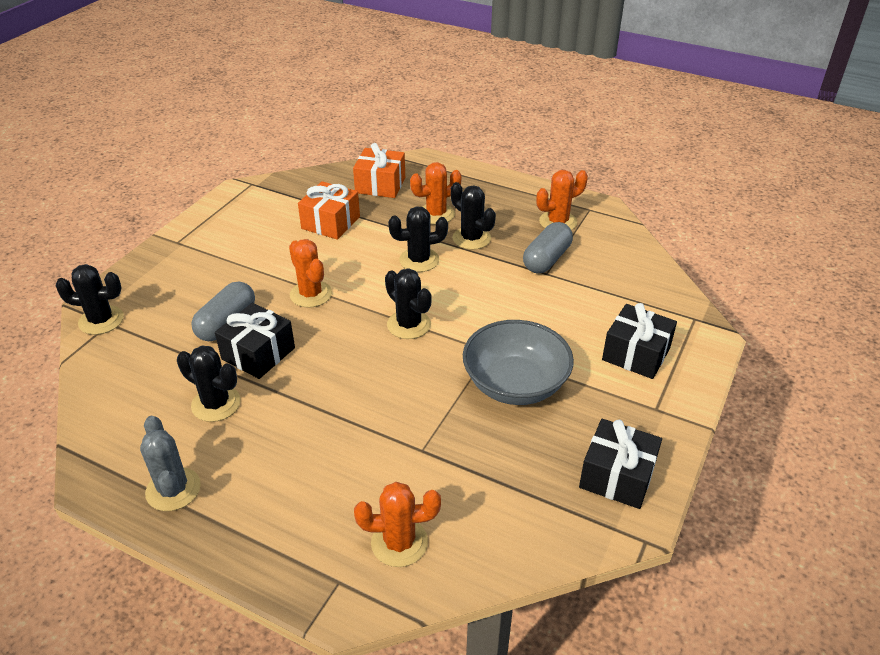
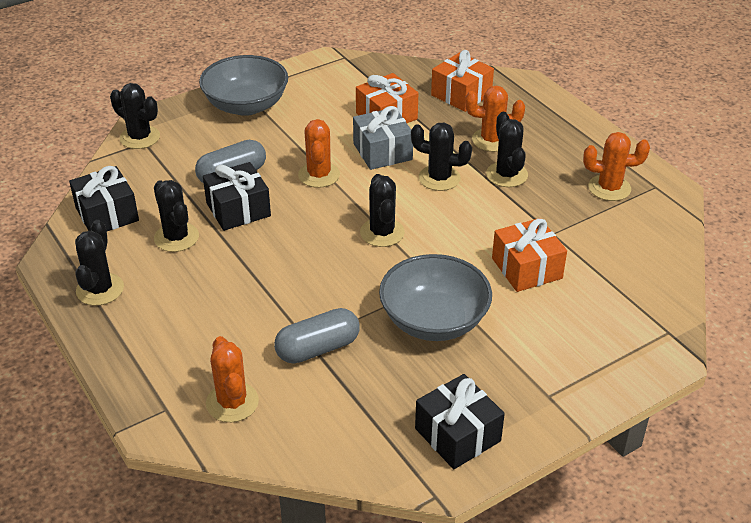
camera: 30 degrees right, 0 degrees up
grey cactus [140,416,201,511] -> black cactus [75,220,124,306]
orange cactus [354,482,441,567] -> orange cactus turned 45 degrees clockwise [206,336,259,422]
grey capsule [523,222,573,273] -> grey capsule moved to [274,308,360,363]
black gift [602,303,677,379] -> black gift moved to [69,166,139,231]
none -> grey bowl [199,55,288,116]
none -> grey gift [353,106,413,170]
none -> orange gift [492,218,567,292]

